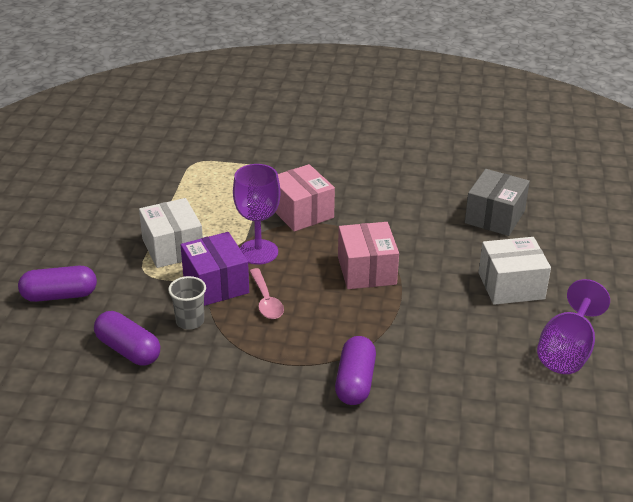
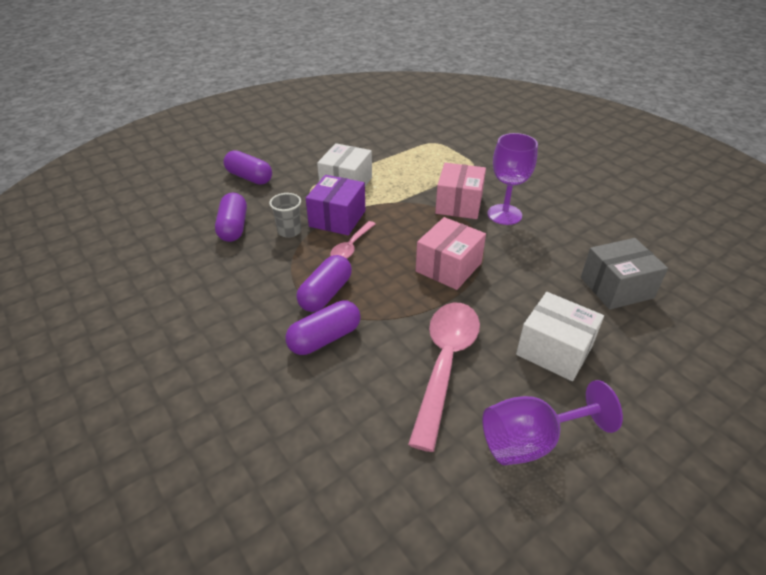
camera: 45 degrees right, 5 degrees up
purple goblet [233,164,280,264] -> purple goblet moved to [487,133,538,225]
none -> purple capsule [296,255,352,312]
none -> pink spoon [408,302,480,452]

